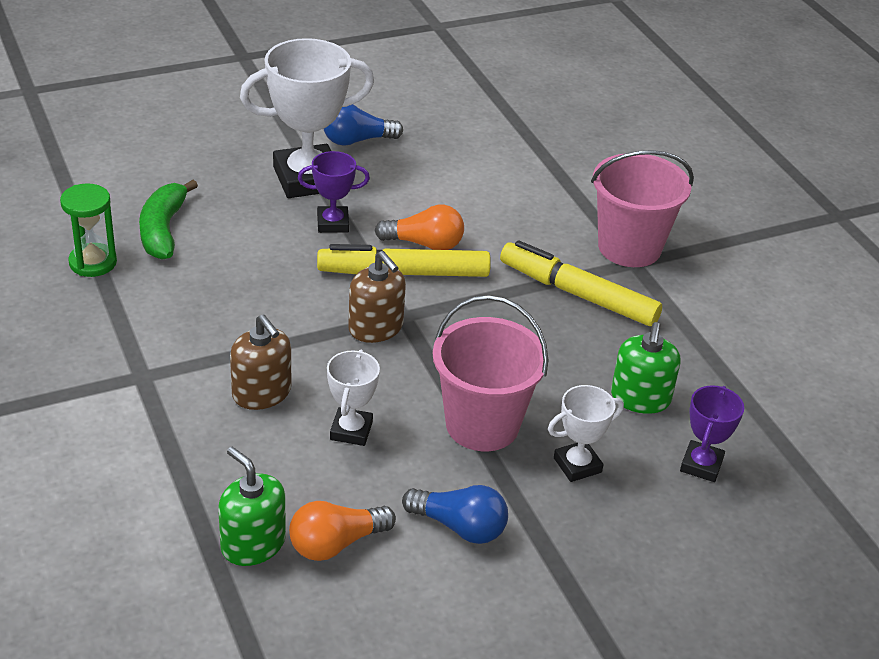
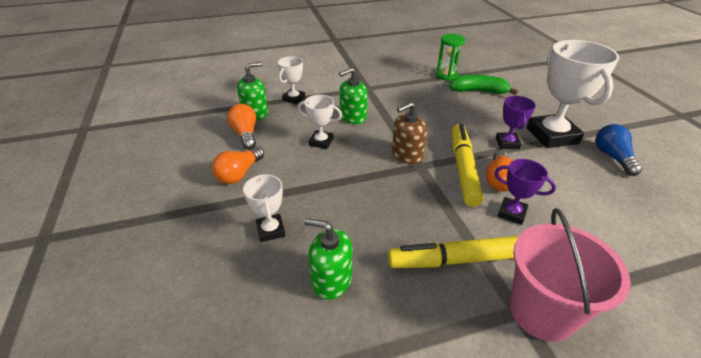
camera: 100 degrees right, 0 degrees up
brown soap dispenser [230,315,291,410] -> green soap dispenser [339,67,368,124]
blue light bulb [402,485,508,544] -> orange light bulb [212,147,264,184]
pink bucket [433,295,548,451] -> none
yellow marker [500,240,662,326] -> yellow marker turned 135 degrees counterclockwise [388,236,518,268]
purple trophy [680,385,744,482] -> purple trophy moved to [494,159,556,225]
none -> white trophy [278,56,305,104]

